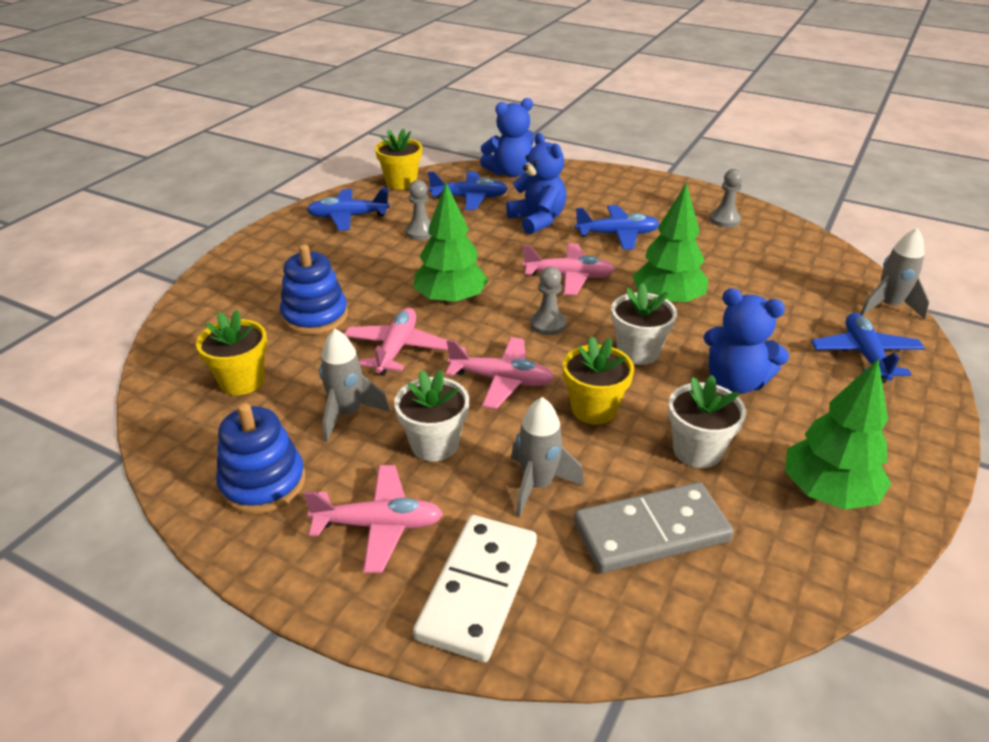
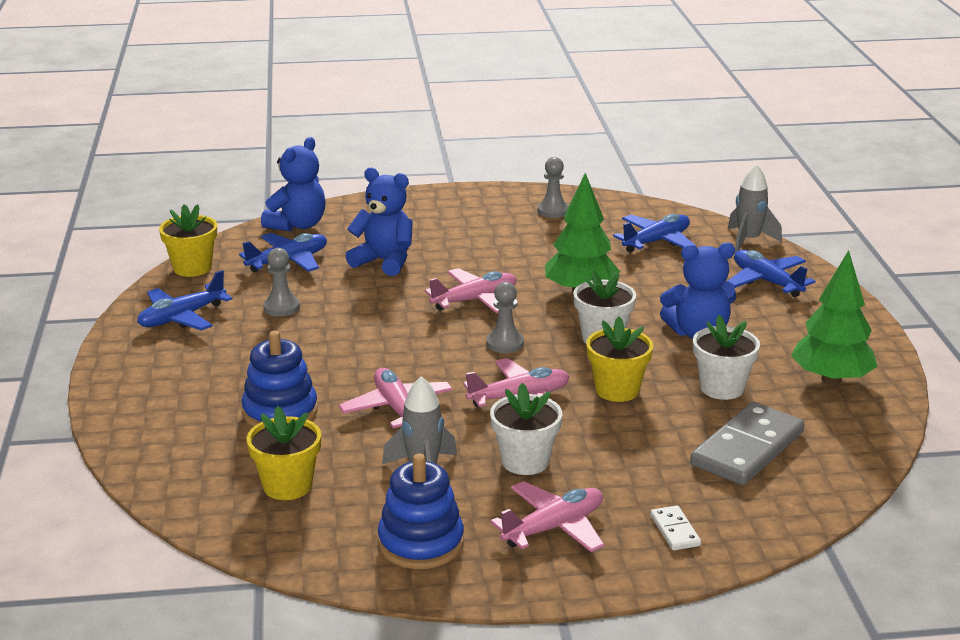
camera: 35 degrees left, 10 degrees down
green tree [413,183,489,305] -> none
white domino [413,515,537,663] -> white domino [650,505,701,550], size x0.46
grey rocket [511,397,584,517] -> none
blue plane [575,205,659,250] -> blue plane moved to [613,214,697,253]

